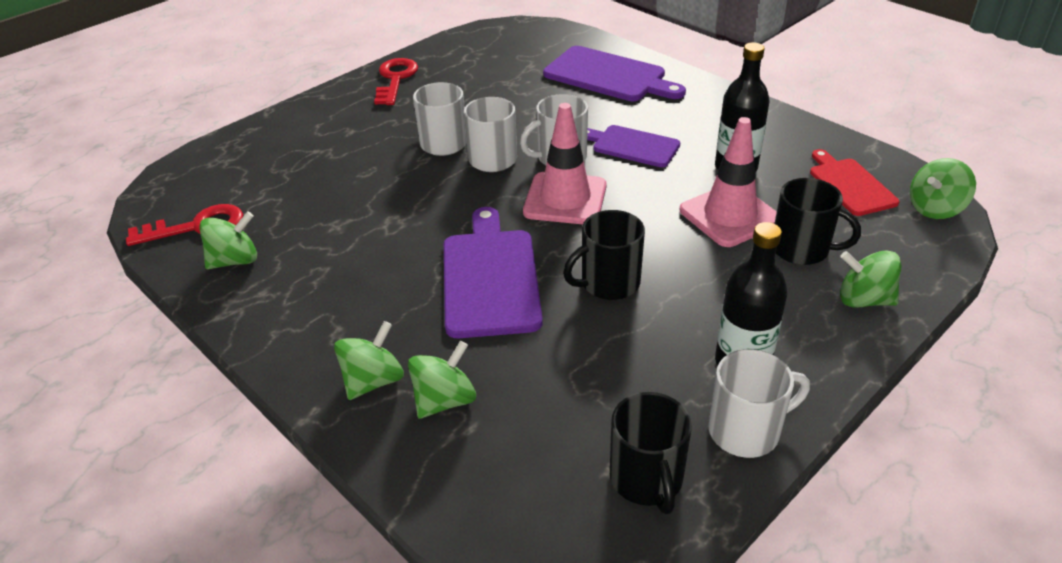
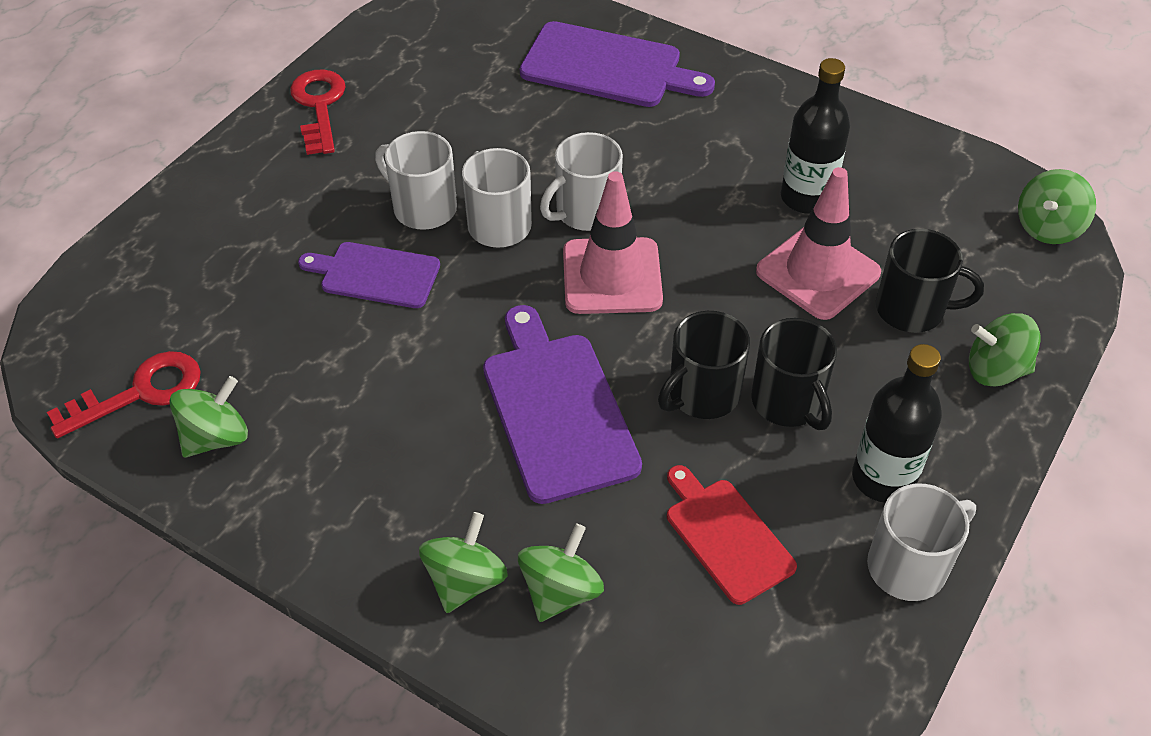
camera: 15 degrees left, 10 degrees up
purple cutting board [587,125,681,167] -> purple cutting board moved to [298,242,440,308]
black mug [610,392,692,514] -> black mug moved to [751,318,837,430]
red cutting board [810,149,900,216] -> red cutting board moved to [667,465,797,605]

